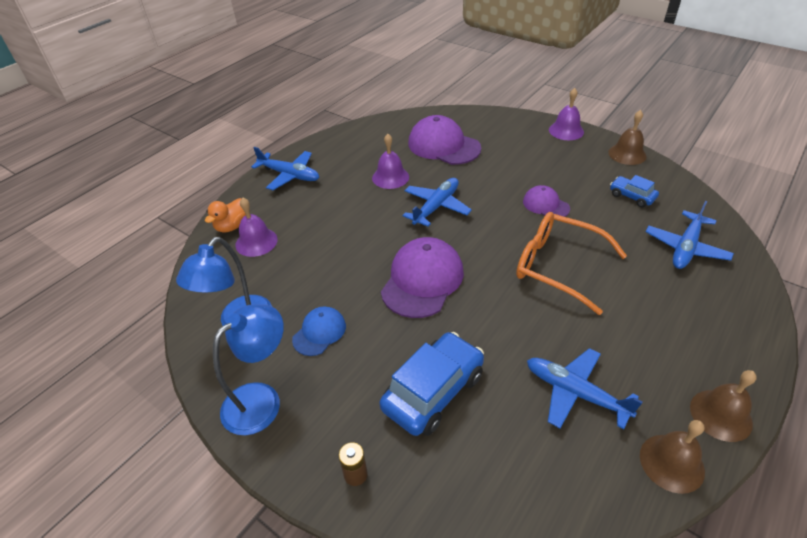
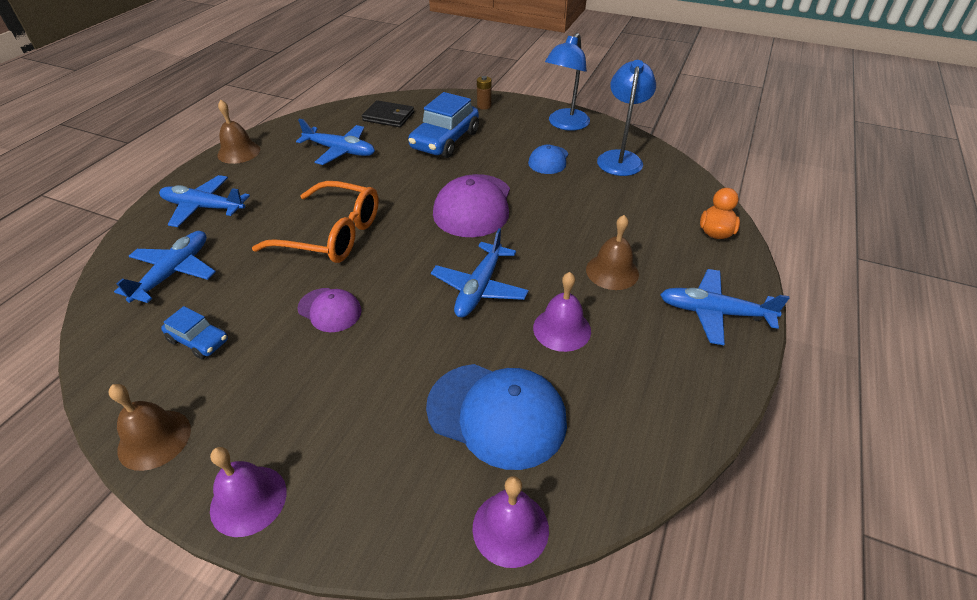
camera: 165 degrees right, 0 degrees up
purple bell [235,198,278,257] -> purple bell moved to [472,476,549,568]
purple cap [408,115,481,165] -> blue cap [426,364,567,470]
brown bell [640,420,705,494] -> brown bell moved to [586,215,639,290]
none -> blue plane [159,175,250,227]
none -> black wallet [362,100,414,127]

